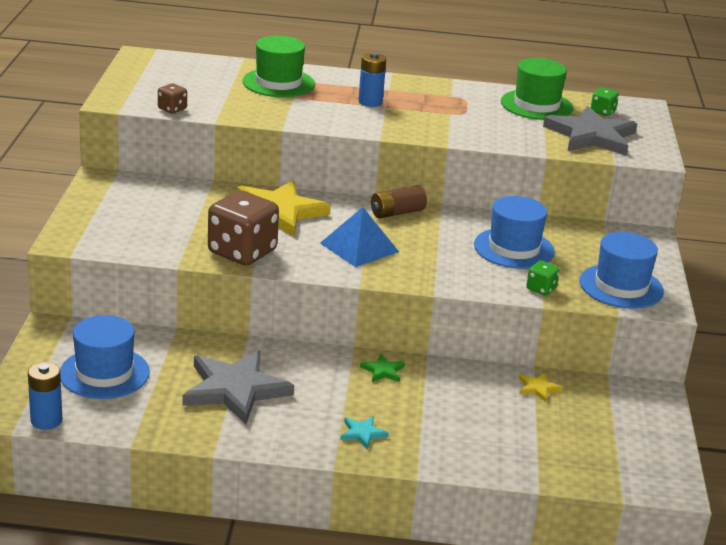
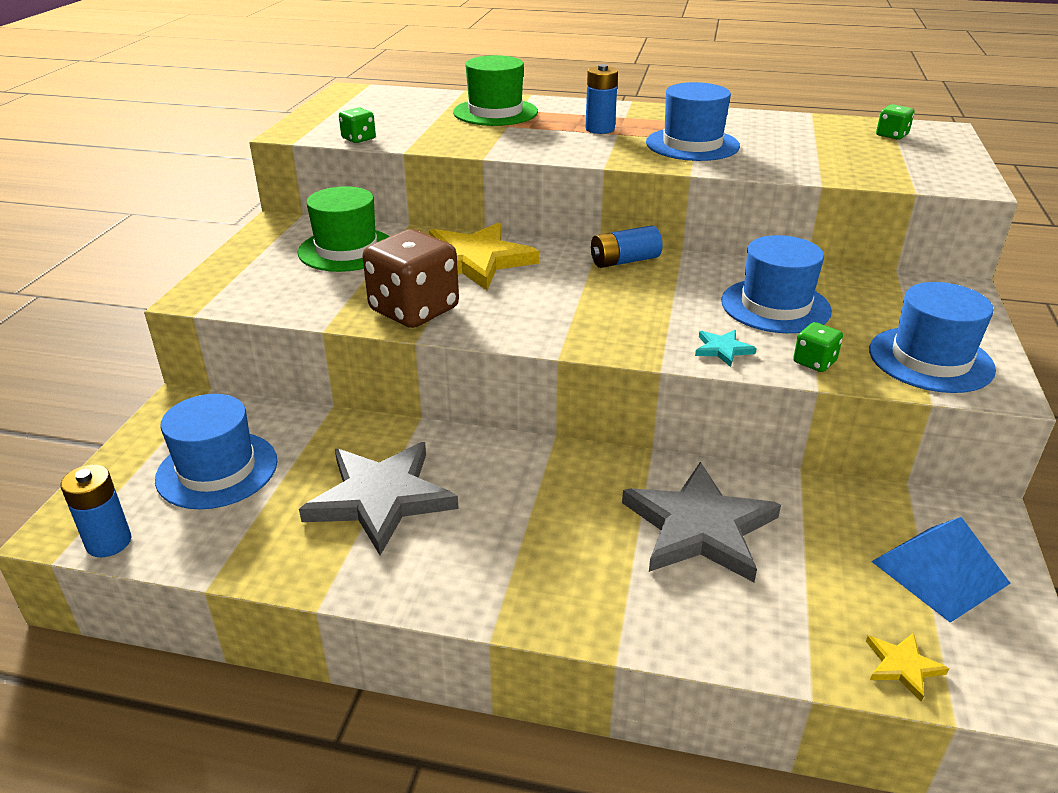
camera: 10 degrees right, 5 degrees up
brown dice [158,83,187,113] -> green dice [339,107,376,143]
blue pyramid [320,207,399,267] -> blue pyramid moved to [871,517,1011,623]
turquoise star [340,416,388,449] -> turquoise star moved to [695,330,756,367]
green star [360,354,405,382] -> none
brown battery [371,185,427,219] -> blue battery [591,225,663,268]
green hat [501,58,573,120] -> green hat moved to [298,186,390,272]
yellow star [519,373,563,402] -> yellow star moved to [866,632,949,702]
grey star [543,106,637,155] -> grey star moved to [622,462,781,582]
none -> blue hat [646,82,740,161]

